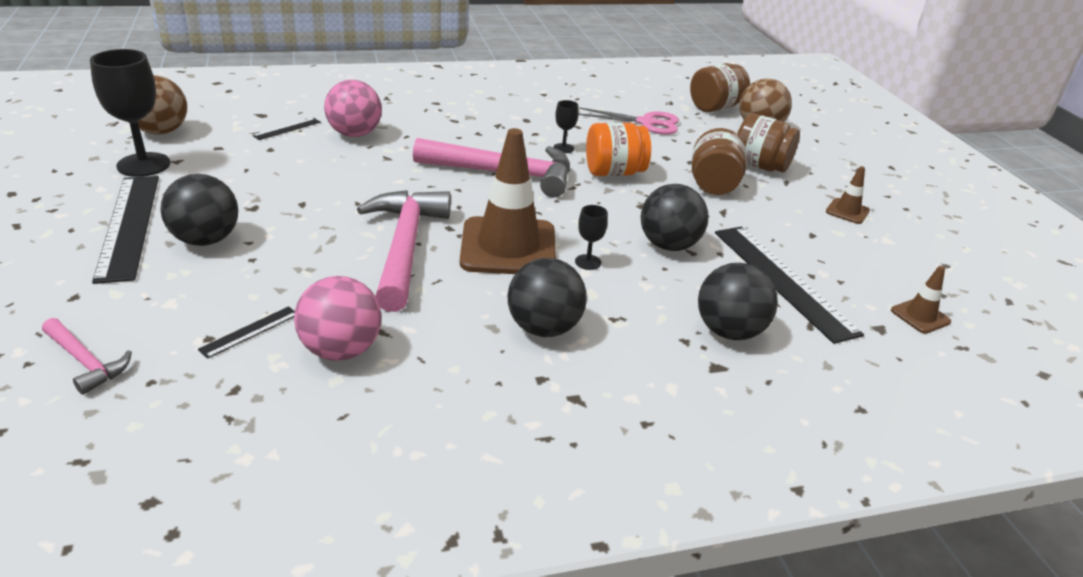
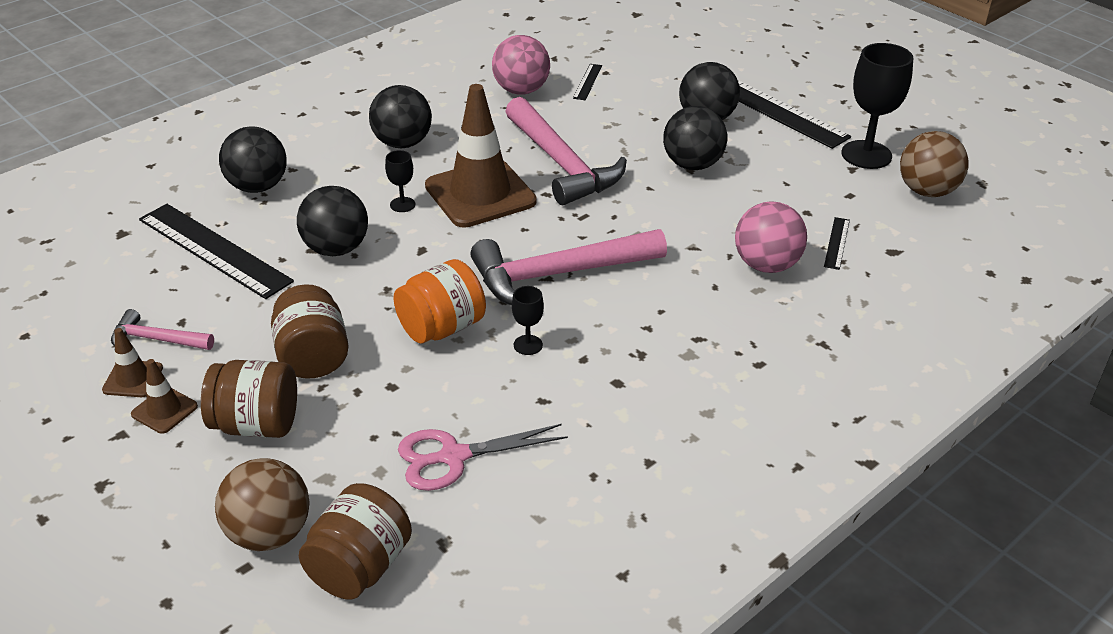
camera: 155 degrees right, 5 degrees up
pink hammer [42,318,132,395] -> pink hammer moved to [111,309,214,350]
brown traffic cone [891,266,951,334] -> brown traffic cone moved to [131,359,198,434]
none -> black ball [663,106,727,170]

